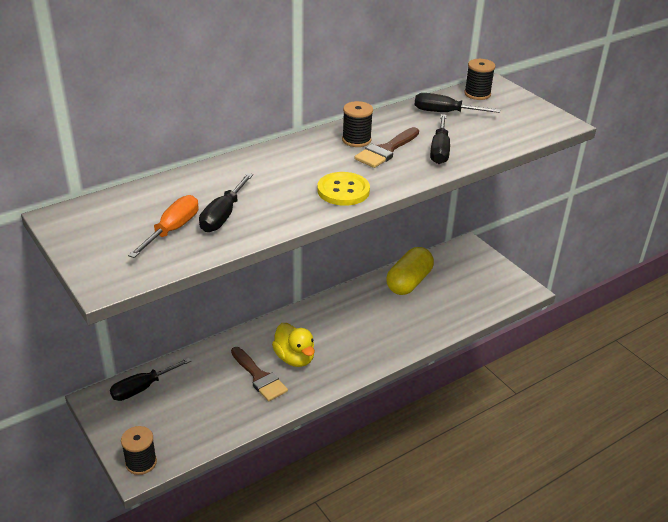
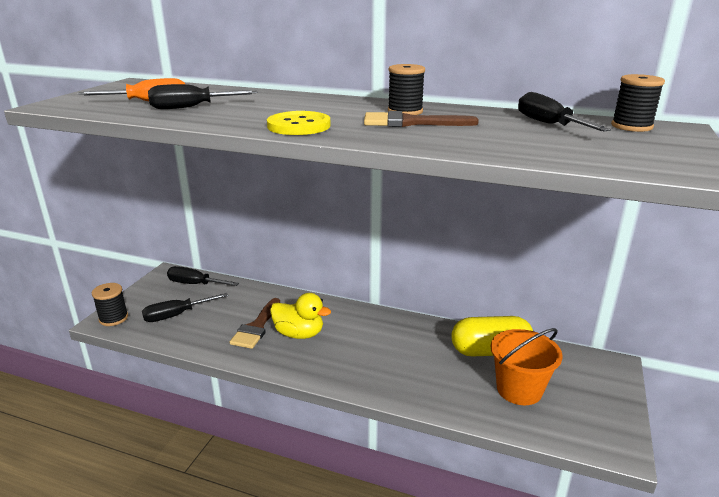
camera: 55 degrees right, 10 degrees down
yellow duck [272,323,315,367] -> yellow duck turned 90 degrees counterclockwise [270,293,331,339]
black screwdriver [430,114,450,164] -> black screwdriver moved to [142,293,228,322]
none -> orange bucket [491,328,563,405]

